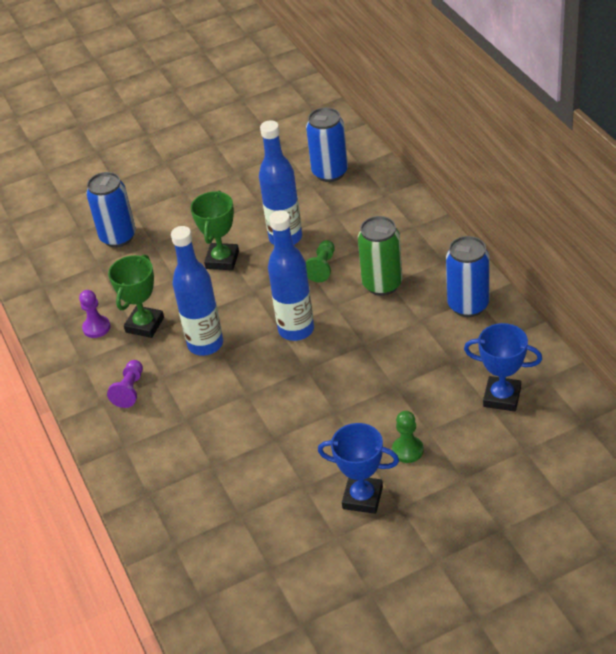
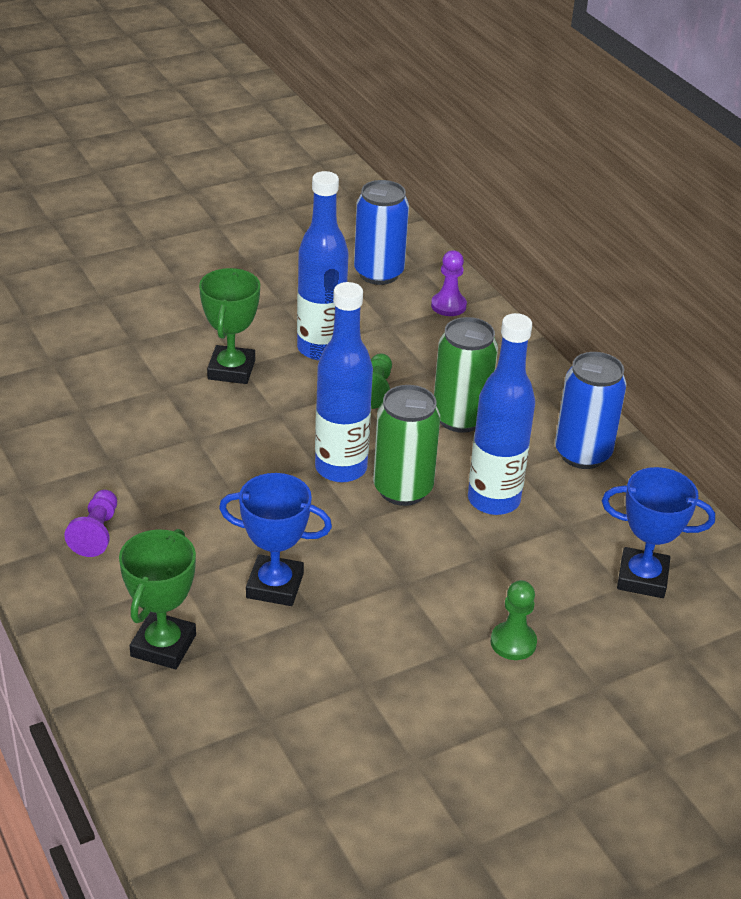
camera: 10 degrees left, 5 degrees down
purple pawn [79,290,110,338] -> purple pawn moved to [431,250,467,316]
blue can [86,172,136,247] -> none
green trophy [108,254,164,338] -> green trophy moved to [119,529,196,669]
blue bottle [171,226,223,356] -> blue bottle moved to [468,313,535,515]
blue trophy [318,423,399,514] -> blue trophy moved to [219,473,332,606]
none -> green can [373,385,440,506]

